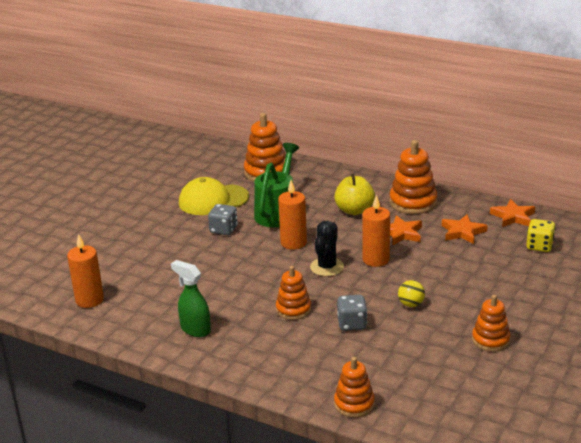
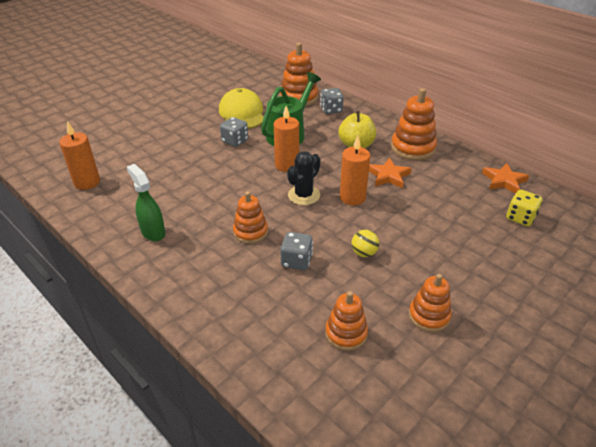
camera: 15 degrees right, 10 degrees up
yellow cap [179,177,249,215] -> yellow cap turned 75 degrees clockwise [219,88,264,129]
orange stacking toy [334,357,375,418] -> orange stacking toy moved to [325,291,368,351]
orange star [442,214,488,244] -> none
none -> grey dice [320,88,343,114]

